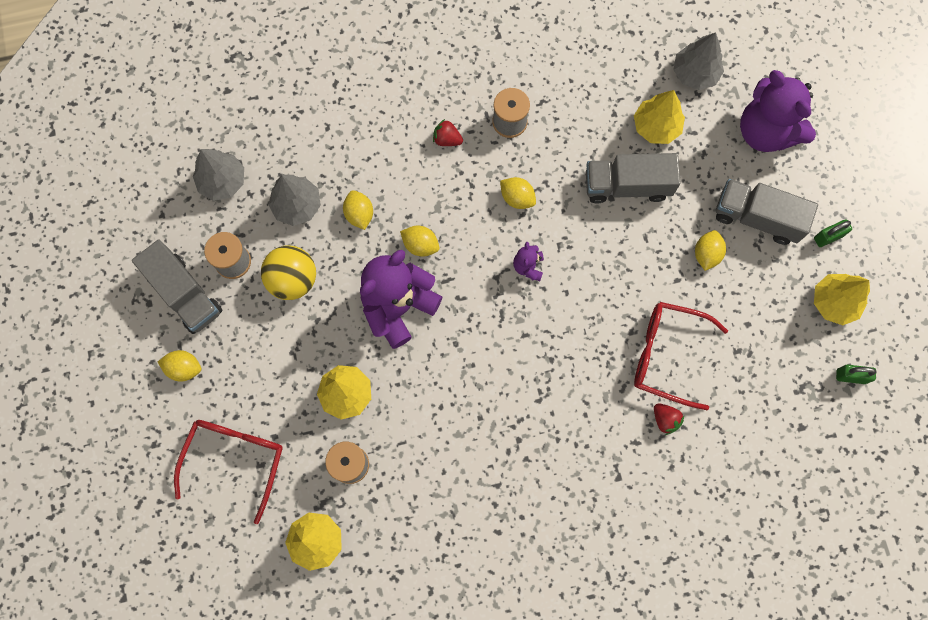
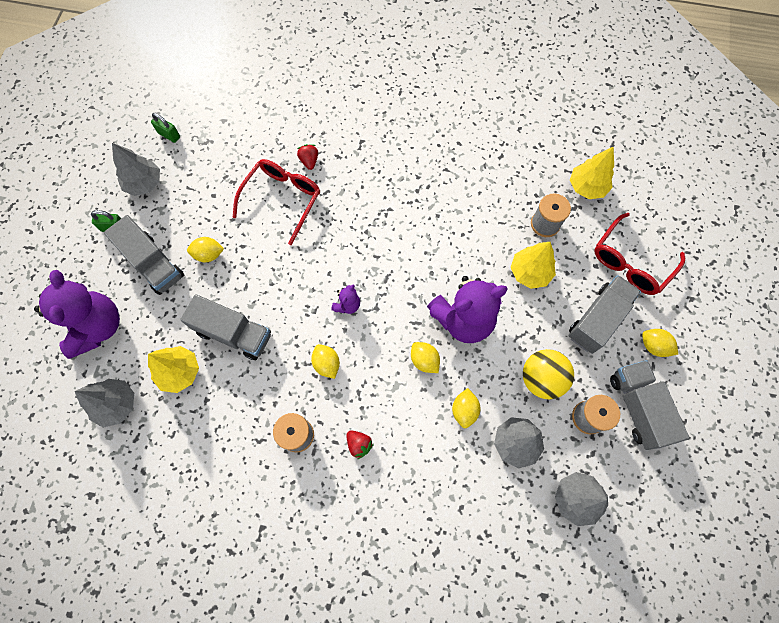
camera: 155 degrees left, 5 degrees down
red glasses [634,302,728,410] -> red glasses turned 105 degrees counterclockwise [232,159,320,245]
yellow lemon [695,230,726,271] -> yellow lemon turned 45 degrees clockwise [187,237,224,262]
yellow tree [814,274,870,325] -> grey tree [112,143,160,196]
none -> grey truck [569,275,641,354]

